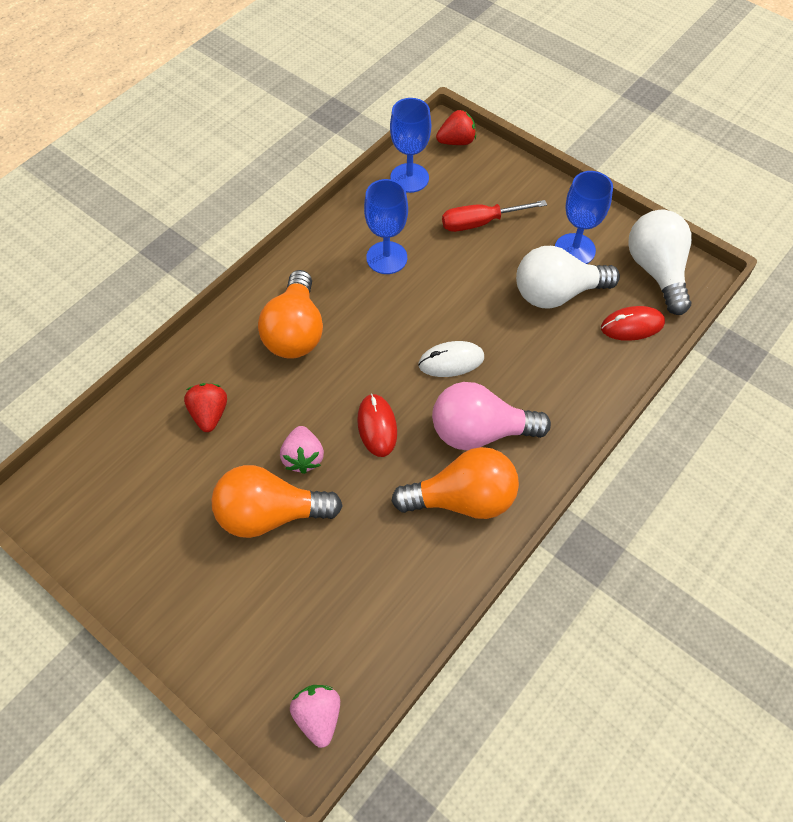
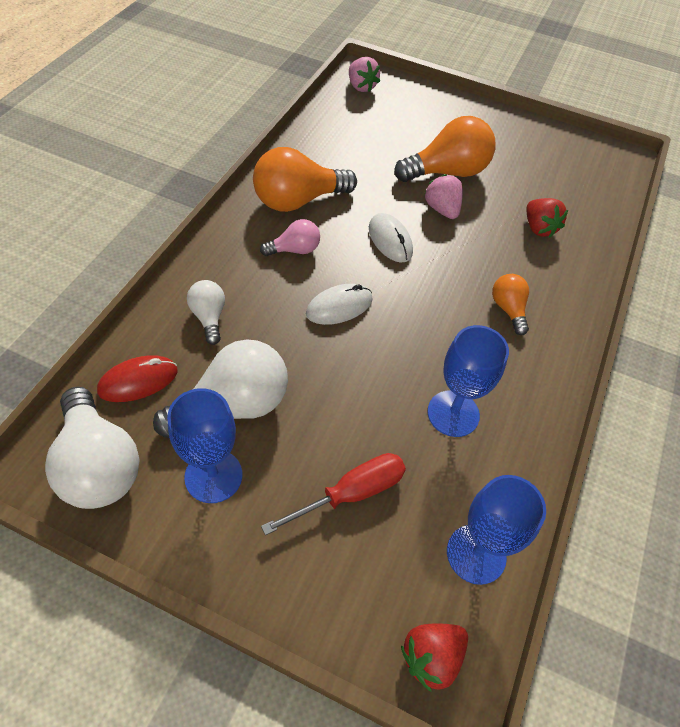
camera: 160 degrees right, 5 degrees down
orange light bulb [258,270,323,359] -> orange light bulb [492,274,529,335], size x0.53
red mouse [357,393,397,457] -> white mouse [369,213,413,263]
pink light bulb [432,382,551,450] -> pink light bulb [260,219,320,256], size x0.53
none -> white light bulb [187,280,225,345]

